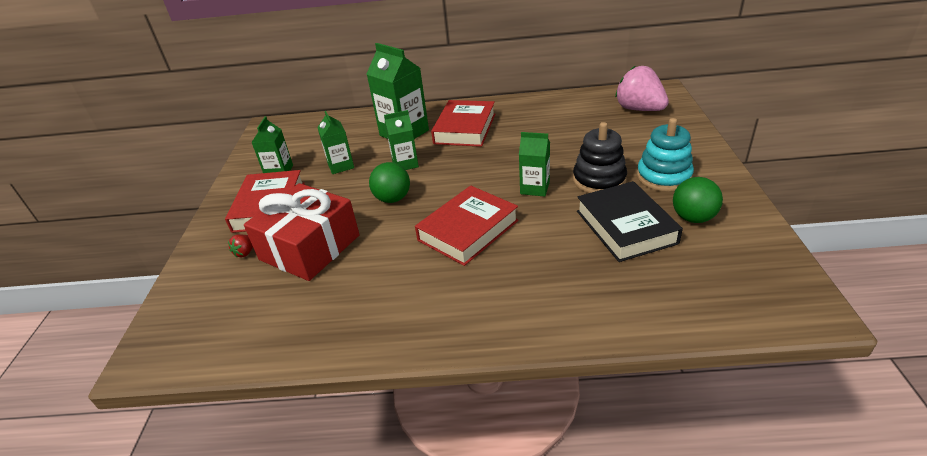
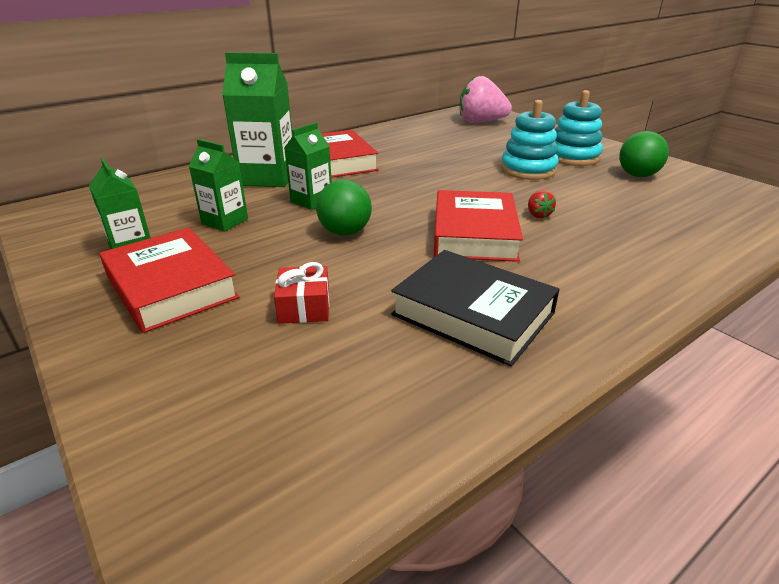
camera: 40 degrees left, 5 degrees down
red strawberry [228,234,253,257] -> red strawberry moved to [528,190,556,218]
red gift [244,183,360,281] -> red gift [274,262,329,324], size x0.45
green carton [519,132,550,197] -> none
black stacking toy [573,122,627,193] -> turquoise stacking toy [501,100,559,180]
black book [577,181,683,262] -> black book moved to [391,250,560,366]

